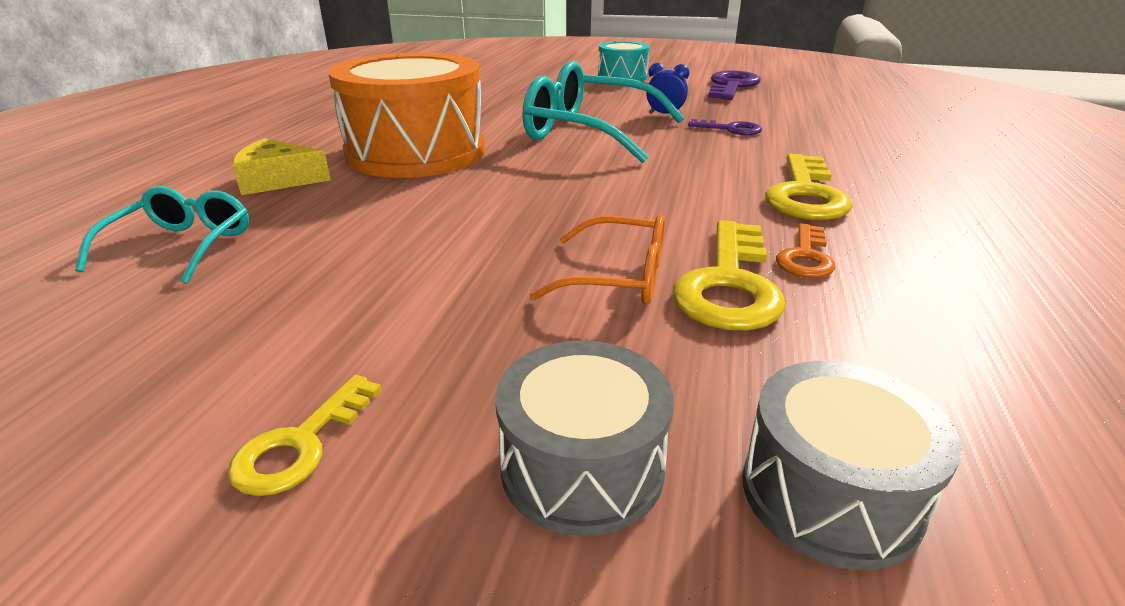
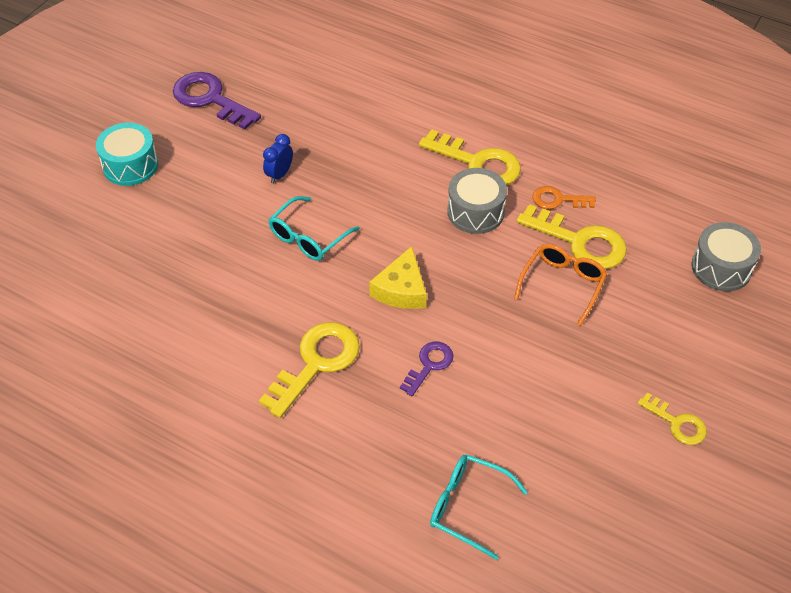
camera: 75 degrees left, 20 degrees up
yellow cheese [232,138,331,195] -> yellow cheese moved to [369,246,427,309]
orange drum [328,52,485,178] -> yellow key [259,322,360,418]
grey drum [495,340,674,536] -> grey drum moved to [447,168,507,234]
turquoise glasses [522,61,684,163] -> turquoise glasses [269,196,360,261], size x0.57
purple key [688,119,762,135] -> purple key moved to [400,342,453,396]
orange key [776,223,835,278] -> orange key turned 150 degrees clockwise [532,186,596,209]

